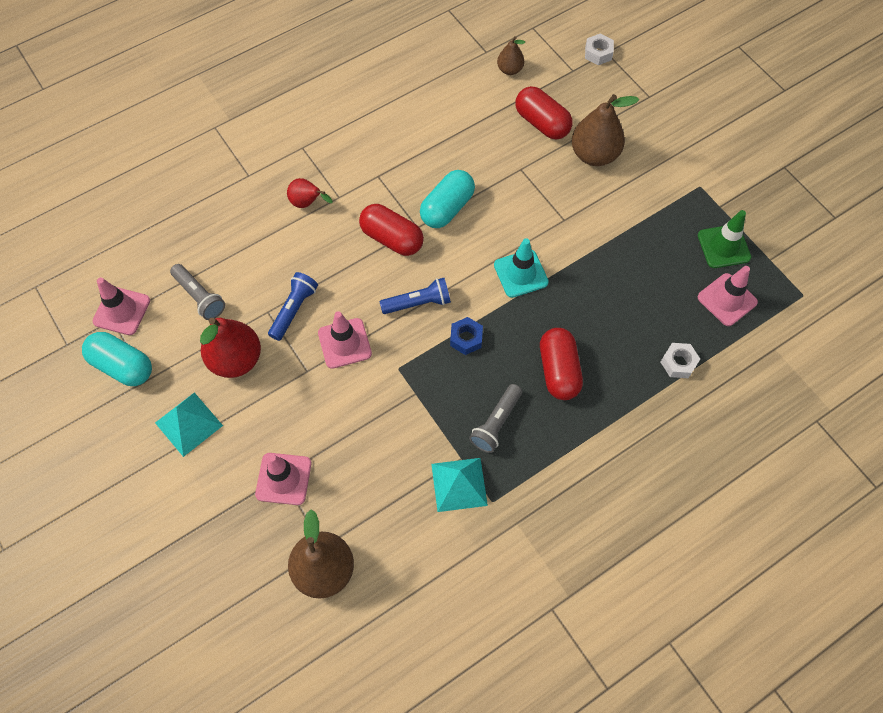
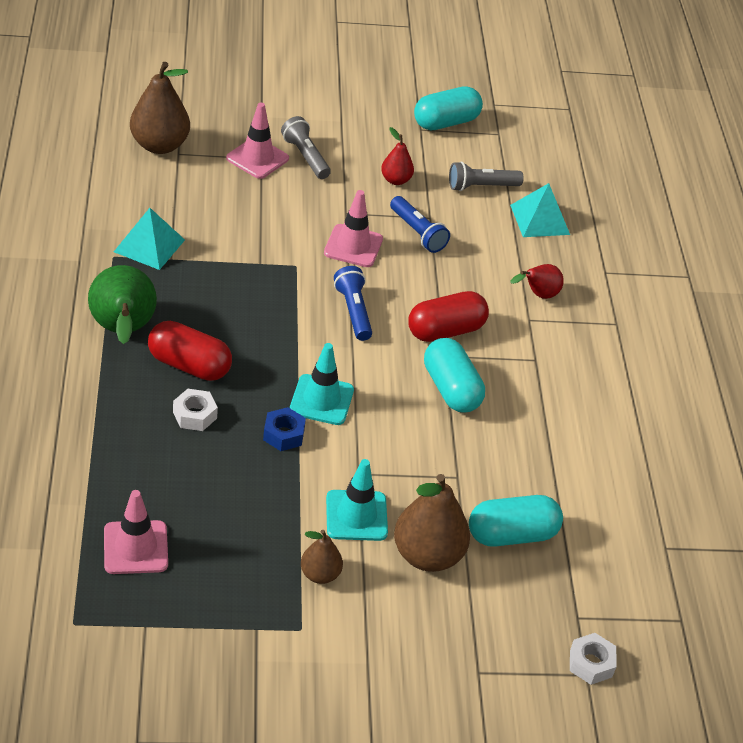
camera: 115 degrees right, 20 degrees down
pink traffic cone [93,278,150,335] -> none
turquoise pyramid [155,392,223,457] -> turquoise pyramid moved to [510,183,570,237]
red pear [200,318,261,378] -> red pear [381,127,414,185], size x0.55
blue flashlight [379,278,451,314] -> blue flashlight turned 150 degrees clockwise [334,266,372,341]
blue nut [450,317,483,355] -> blue nut moved to [263,407,306,451]
grey flashlight [469,384,522,453] -> grey flashlight moved to [281,116,331,179]
brown pear [497,36,525,75] -> brown pear moved to [301,530,343,584]
red capsule [515,86,573,139] -> turquoise capsule [469,495,563,547]
white nut [661,343,700,378] -> white nut moved to [173,389,218,431]
green traffic cone [698,210,751,268] -> none
none -> green pear [88,265,157,344]
none -> turquoise traffic cone [326,459,388,541]

